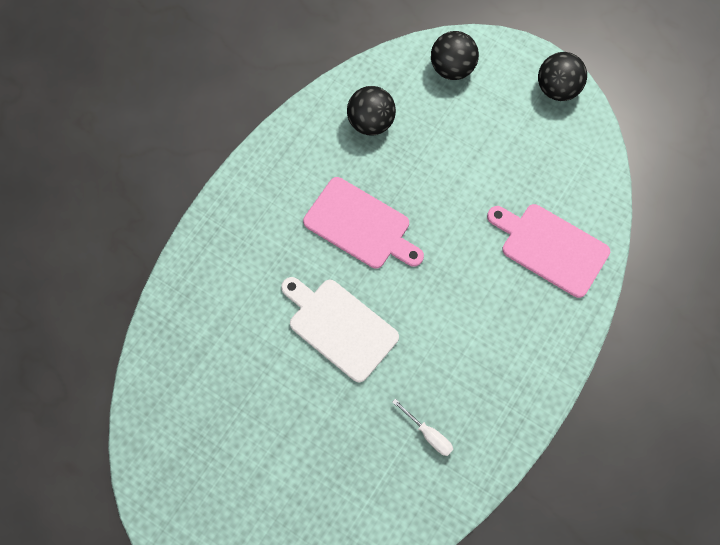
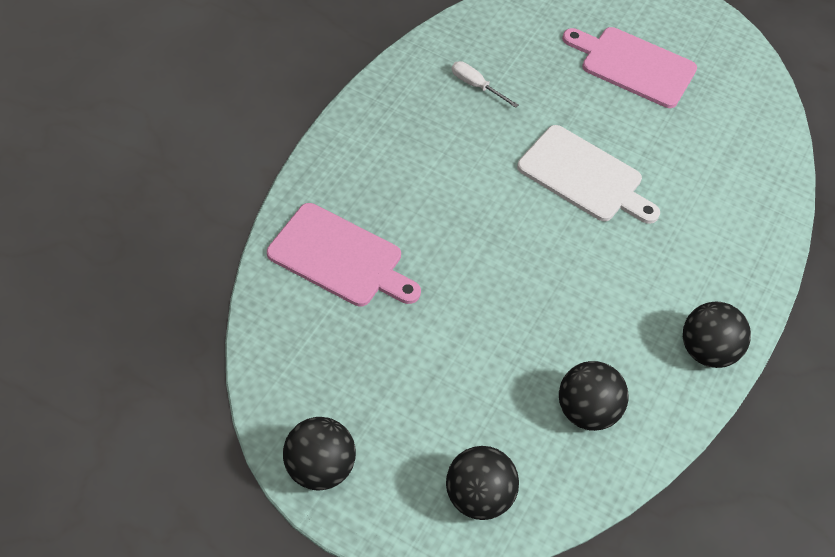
camera: 170 degrees right, 15 degrees down
pink cutting board [303,177,424,269] -> pink cutting board moved to [562,27,697,108]
none -> black ball [683,302,751,368]

